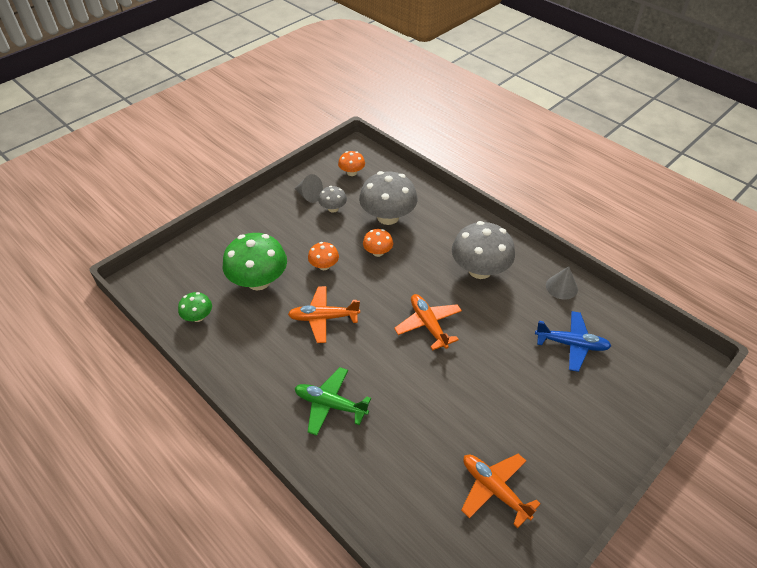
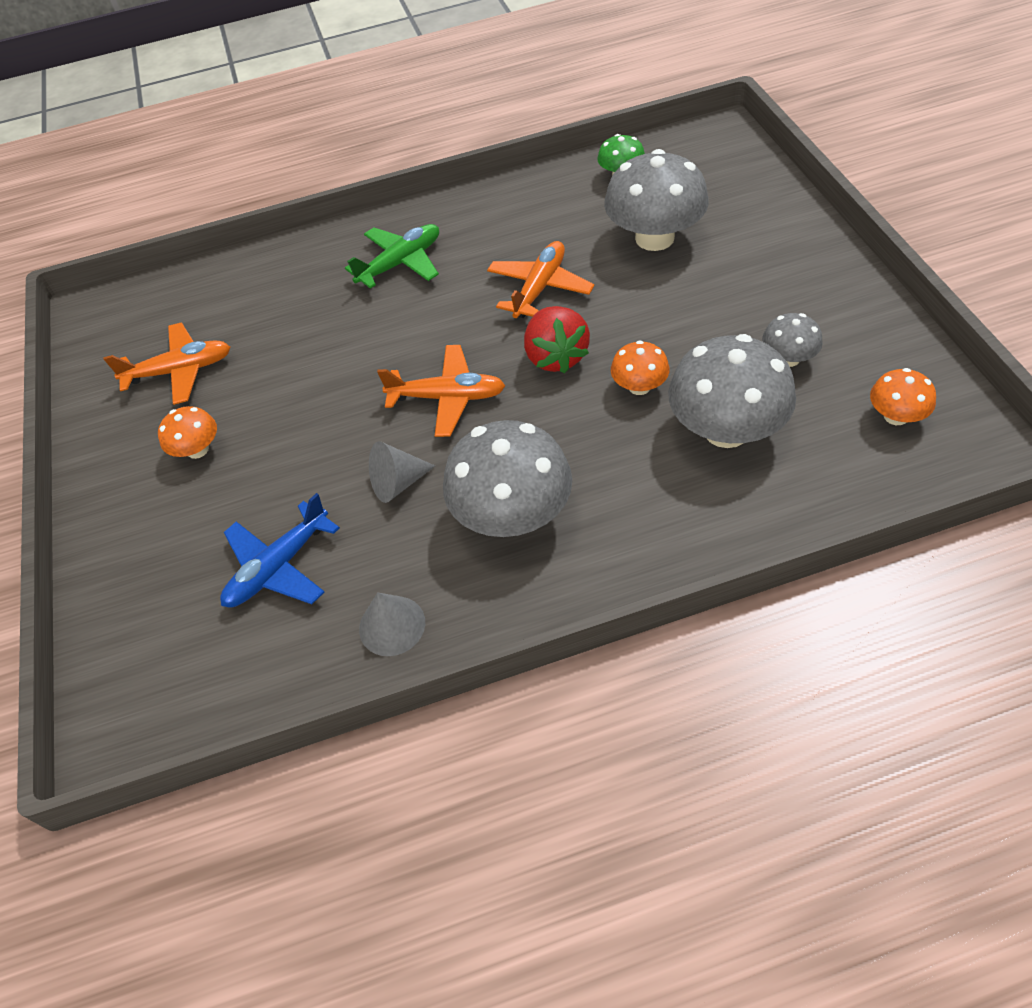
camera: 125 degrees right, 5 degrees up
green mushroom [223,233,287,290] -> grey mushroom [604,149,709,251]
grey cone [295,174,323,203] -> grey cone moved to [369,441,435,503]
orange mushroom [308,242,339,270] -> orange mushroom moved to [158,406,217,459]
none -> red strawberry [524,306,590,374]

